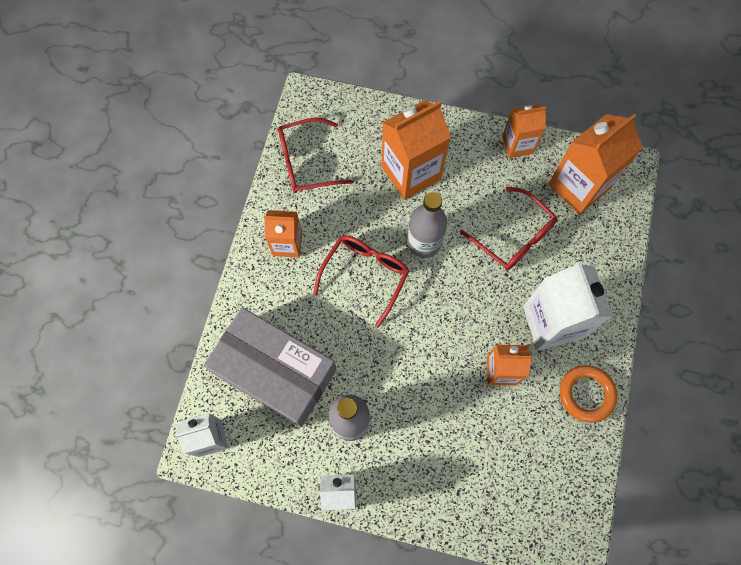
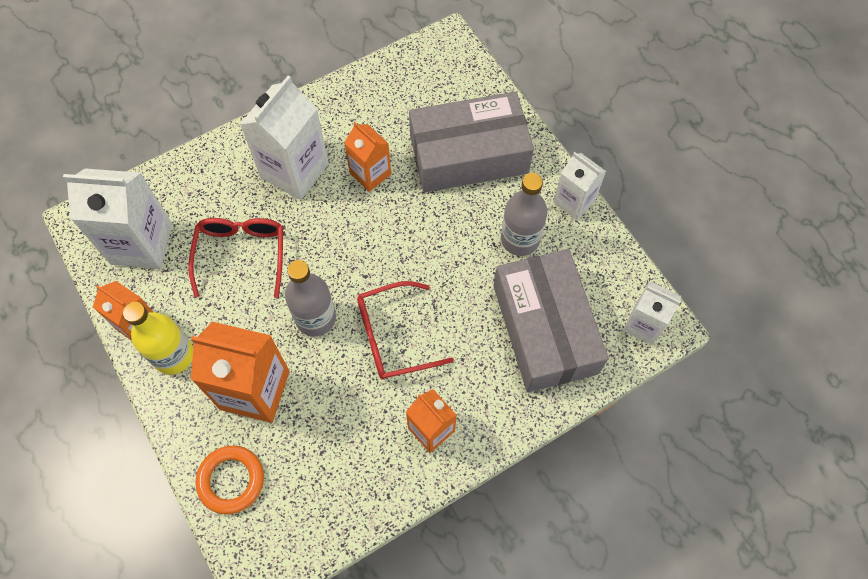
camera: 135 degrees left, 5 degrees down
red glasses [278,117,354,193] -> none
orange carton [548,114,643,215] -> white carton [63,168,172,269]
orange ring [560,365,617,423] -> orange ring moved to [195,446,264,514]
none -> yellow bottle [123,302,193,375]
none -> grey box [409,91,534,192]

